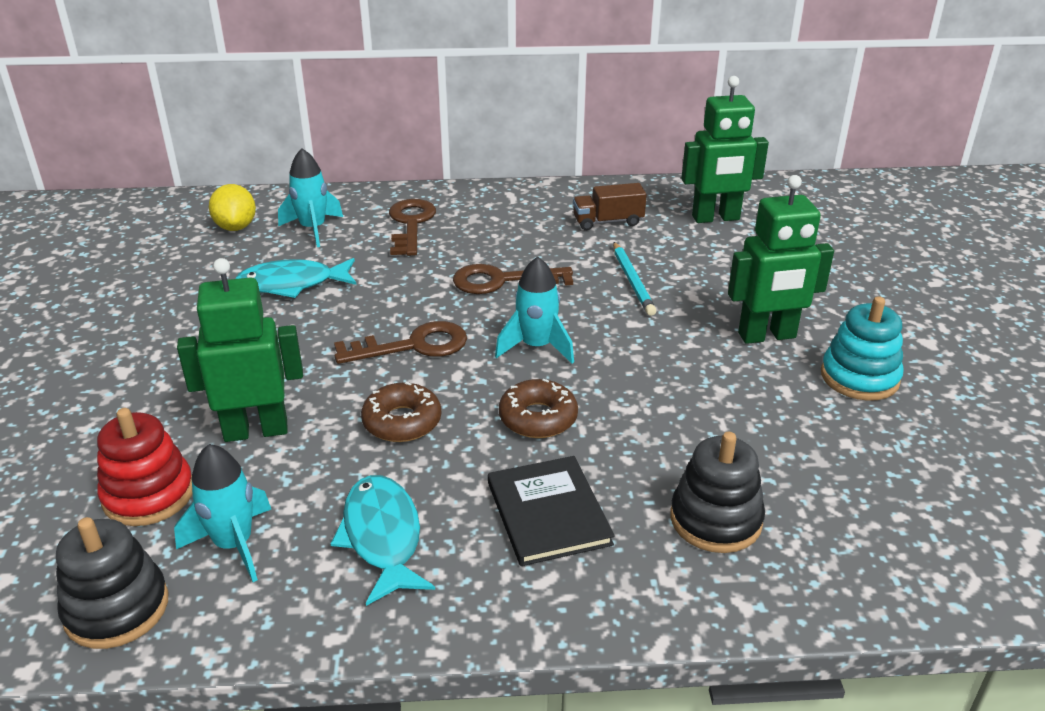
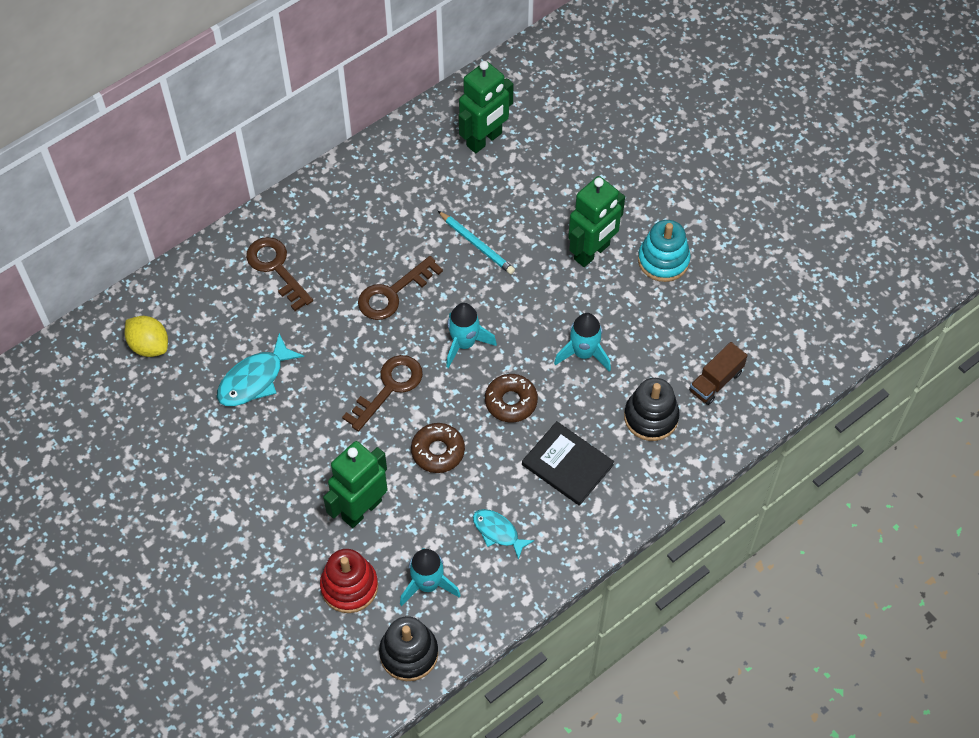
camera: 35 degrees left, 25 degrees up
turquoise rocket [278,148,343,247] -> turquoise rocket moved to [554,313,611,371]
turquoise fish [331,475,435,606] -> turquoise fish [473,509,534,560], size x0.65
brown truck [573,183,647,230] -> brown truck moved to [689,342,748,405]

